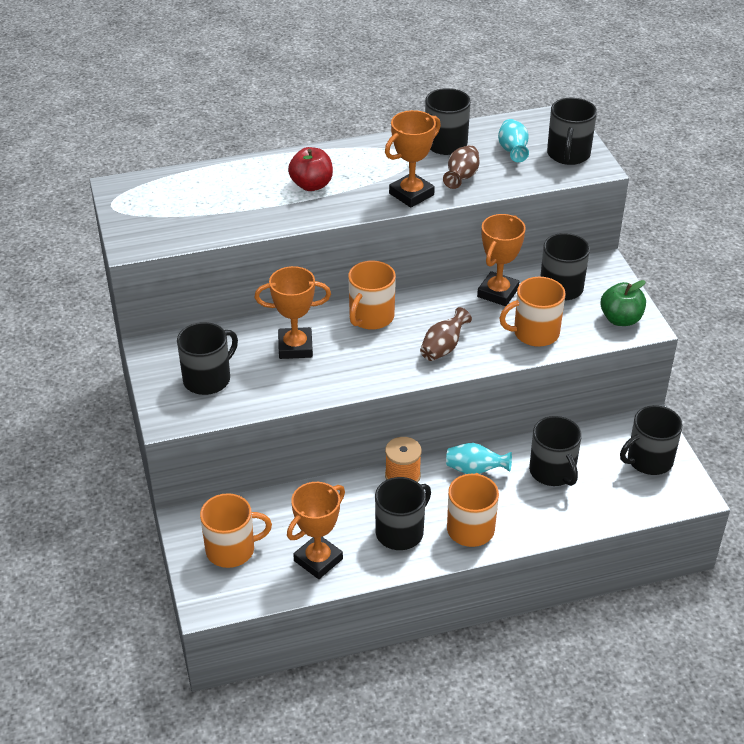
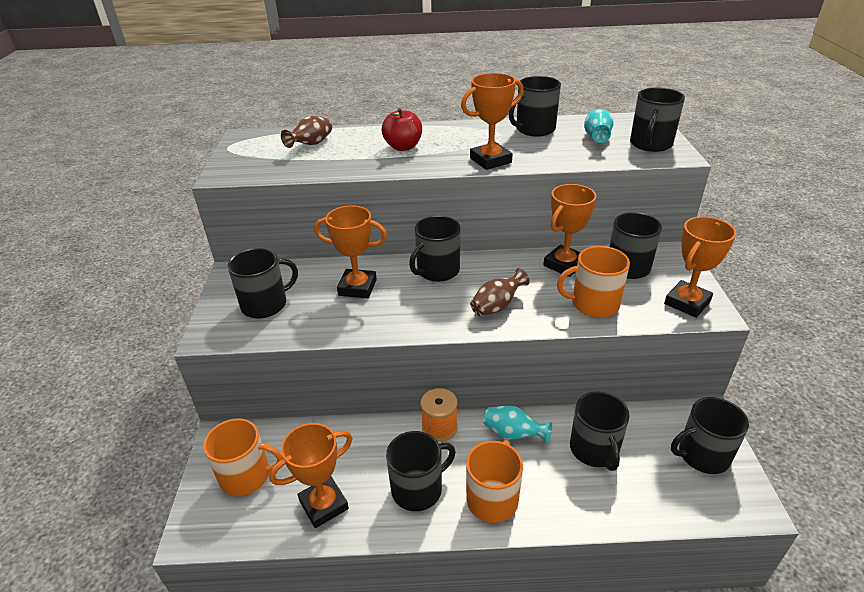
camera: 15 degrees right, 5 degrees down
orange mug [348,260,396,330] -> black mug [409,216,461,282]
brown vase [443,145,479,189] -> brown vase moved to [281,116,332,148]
green apple [600,280,646,326] -> orange trophy [664,216,736,318]

